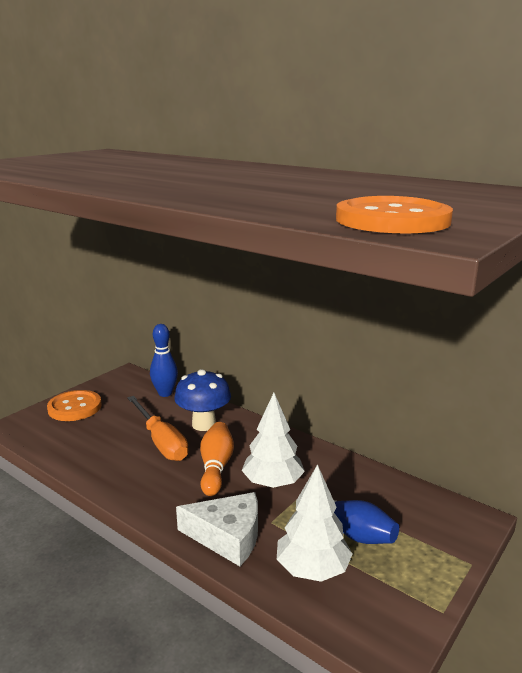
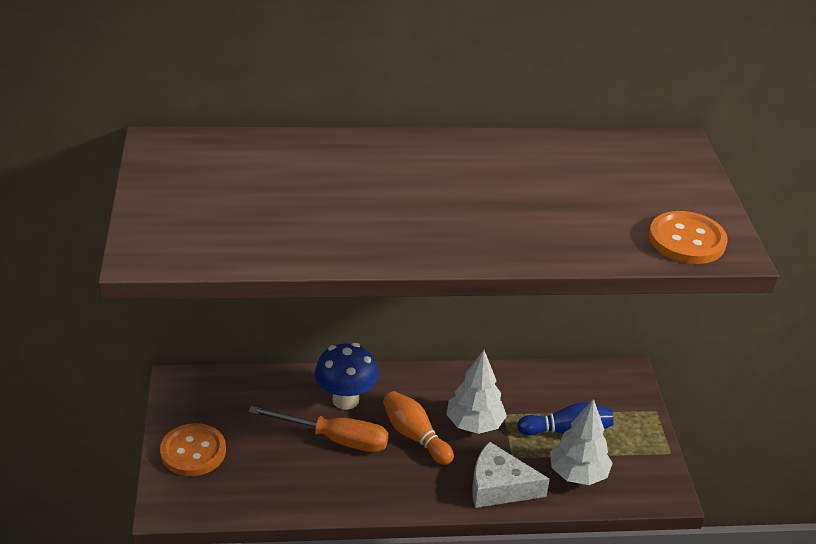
camera: 45 degrees left, 15 degrees up
blue bowling pin [150,324,178,397] -> none
white cheese [176,492,258,566] -> white cheese turned 135 degrees counterclockwise [472,441,550,508]

